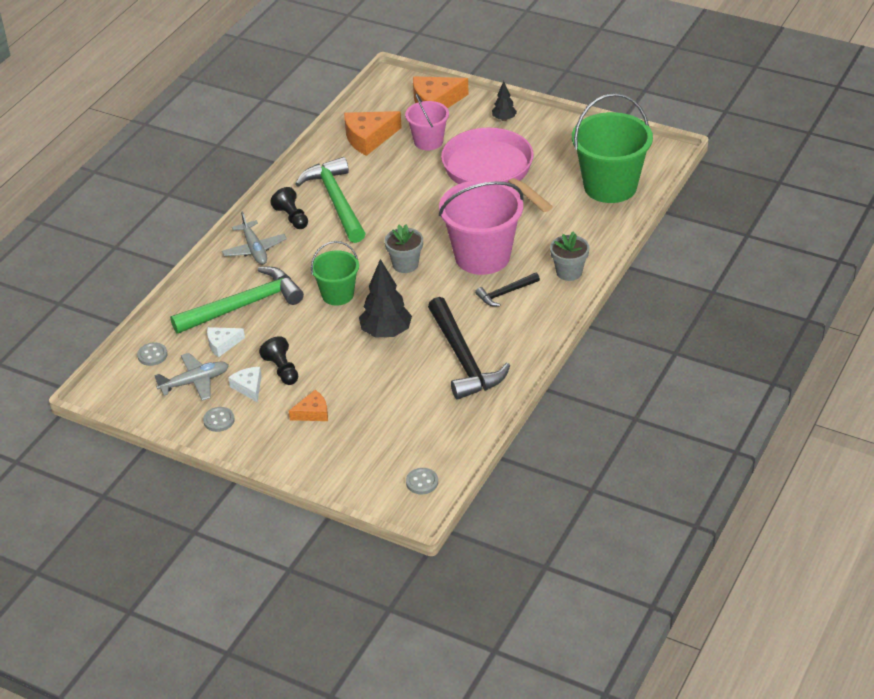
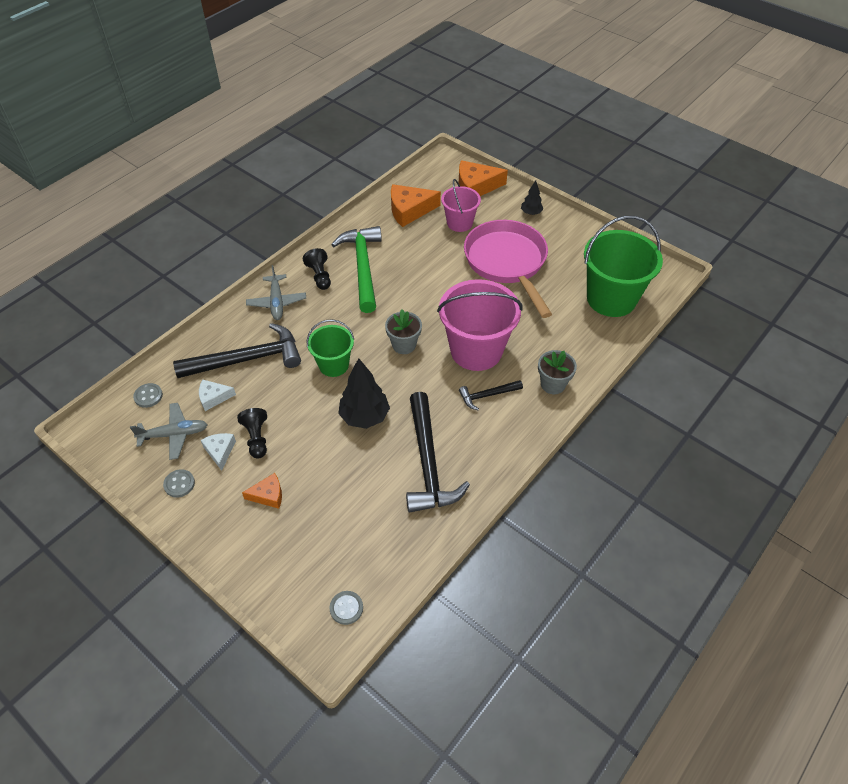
camera: 10 degrees right, 10 degrees up
green hammer [170,267,304,334] -> black hammer [173,323,301,378]

